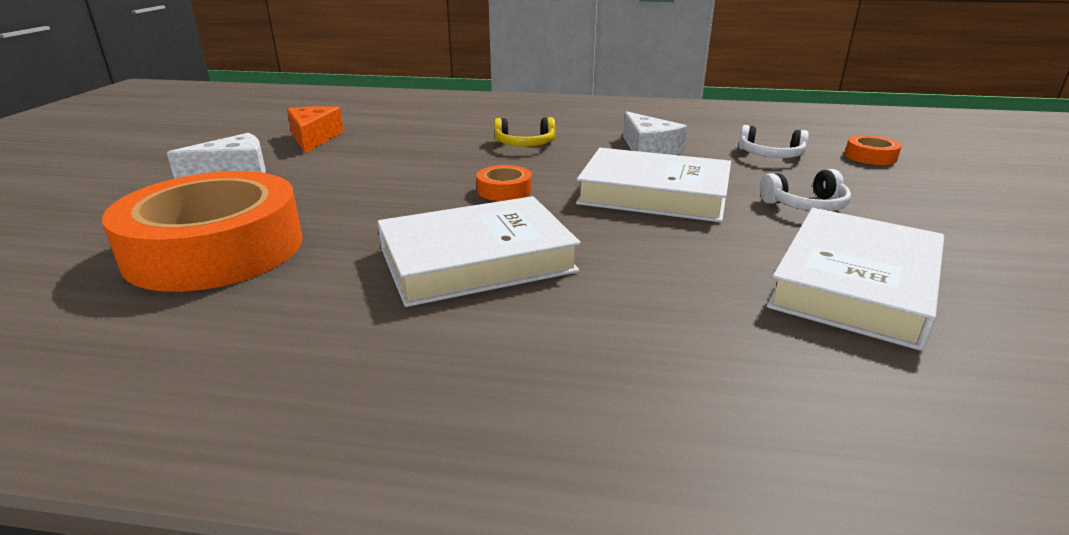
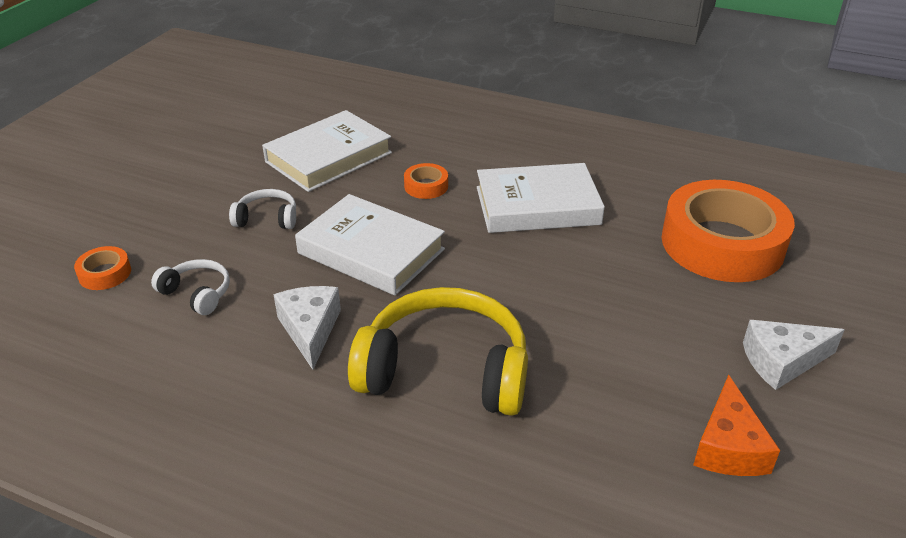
camera: 165 degrees left, 10 degrees up
orange tape [476,165,532,201] -> orange tape moved to [404,163,448,199]
yellow headphones [494,117,555,146] -> yellow headphones [348,287,528,416], size x2.14

